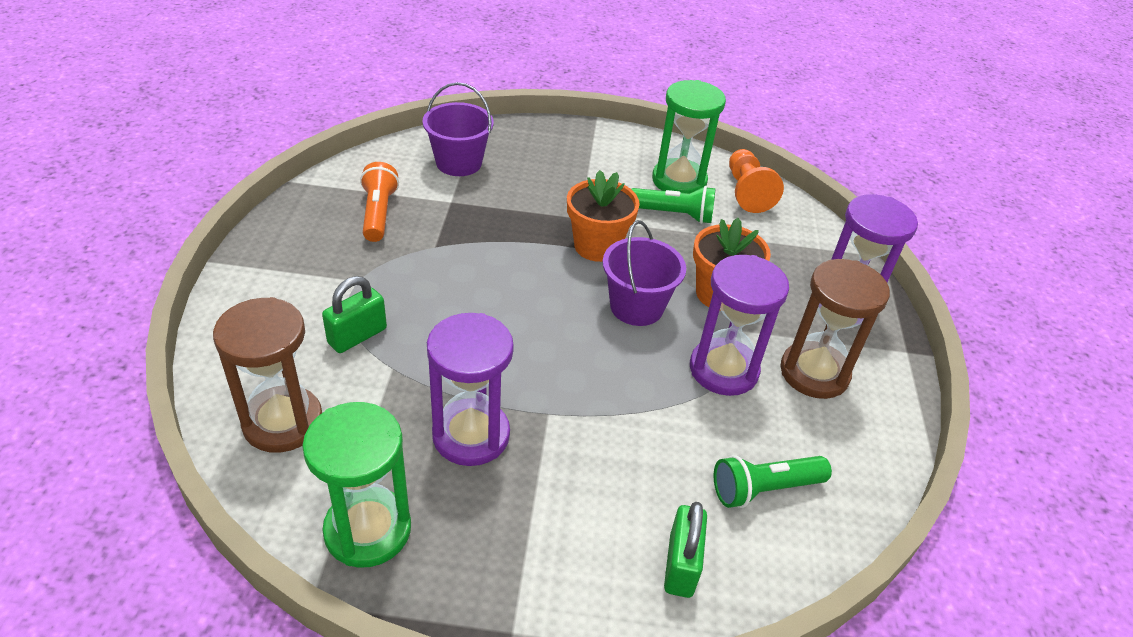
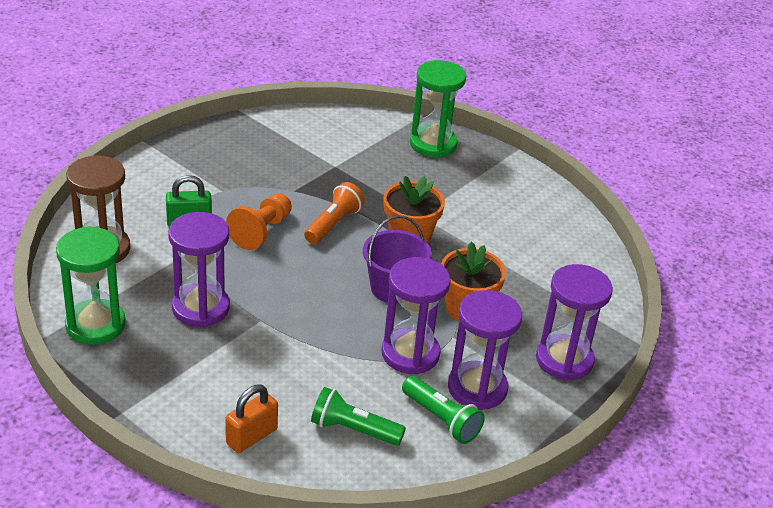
camera: 35 degrees right, 5 degrees down
orange flashlight [360,162,399,242] -> orange flashlight moved to [304,182,365,244]
purple bucket [422,82,494,176] -> none
green flashlight [632,186,716,224] -> green flashlight moved to [402,376,485,444]
green hourglass [652,80,726,193] -> green hourglass moved to [410,60,466,158]
green padlock [664,502,707,598] -> orange padlock [225,385,278,453]
orange pawn [729,149,784,213] -> orange pawn moved to [226,194,292,250]
brown hourglass [780,259,890,399] -> purple hourglass [448,290,522,410]

